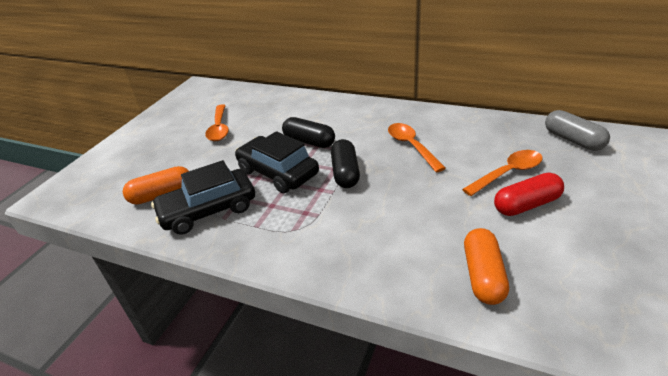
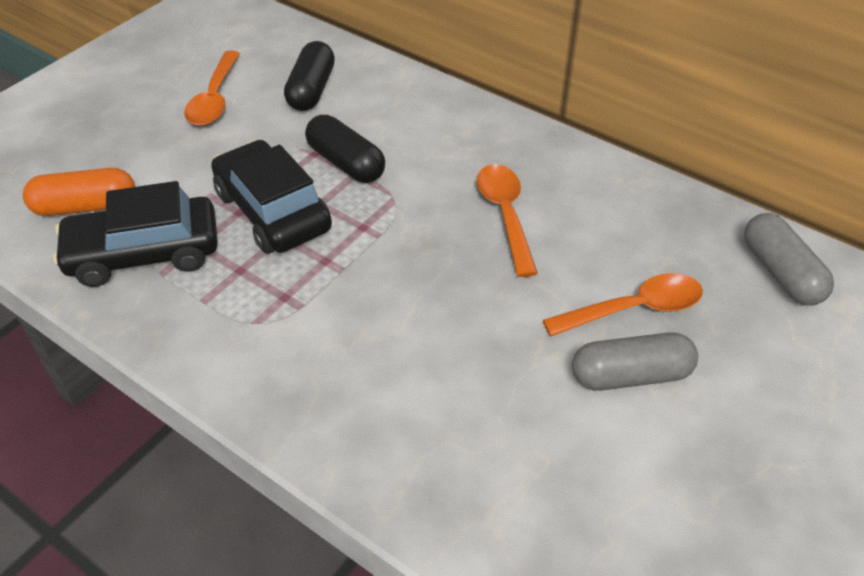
camera: 10 degrees right, 10 degrees up
black capsule [331,139,360,188] -> black capsule moved to [284,41,335,111]
orange capsule [464,228,509,305] -> none
red capsule [494,173,564,216] -> grey capsule [572,332,698,391]

